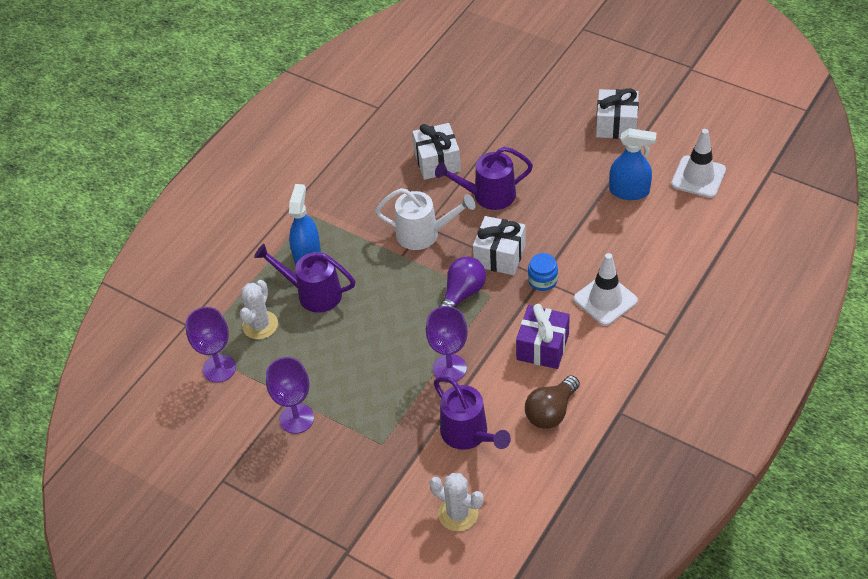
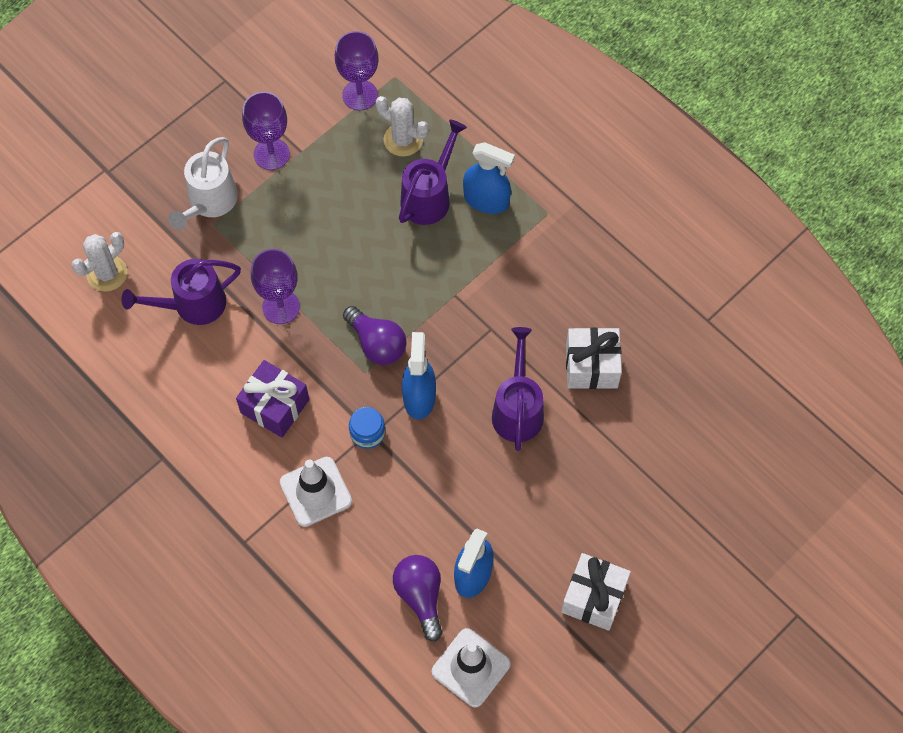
camera: 100 degrees right, 15 degrees up
white watering can [375,188,475,250] -> white watering can moved to [168,137,238,230]
white gift [473,216,525,275] -> blue spray bottle [402,332,436,420]
brown light bulb [525,375,580,429] -> none
none -> purple light bulb [393,555,443,642]

